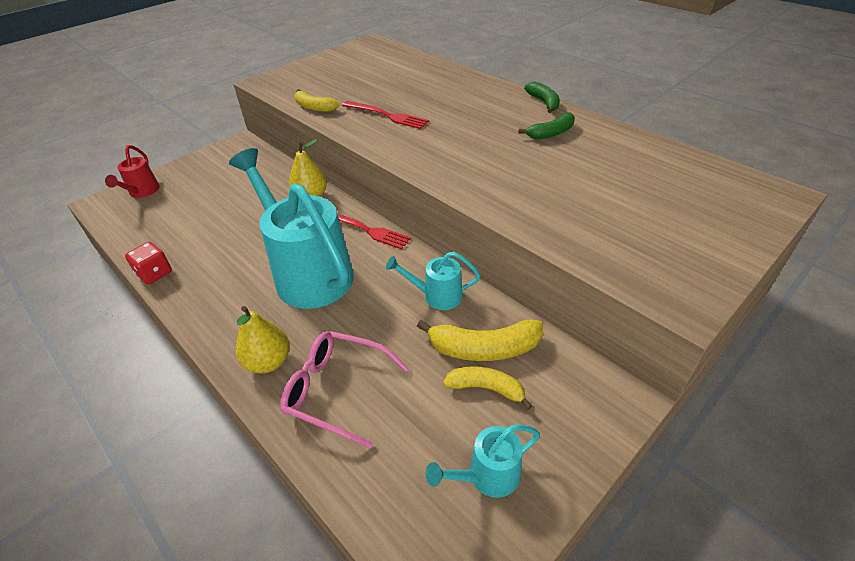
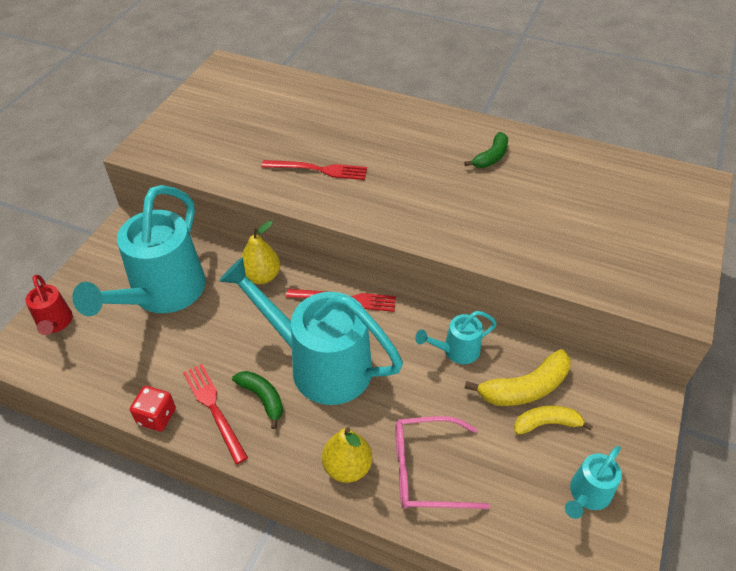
camera: 25 degrees left, 5 degrees up
yellow banana [295,89,339,112] -> none
green banana [524,82,560,113] -> green banana moved to [232,371,283,429]
none -> turquoise watering can [72,185,206,316]
none -> red fork [183,364,248,464]

